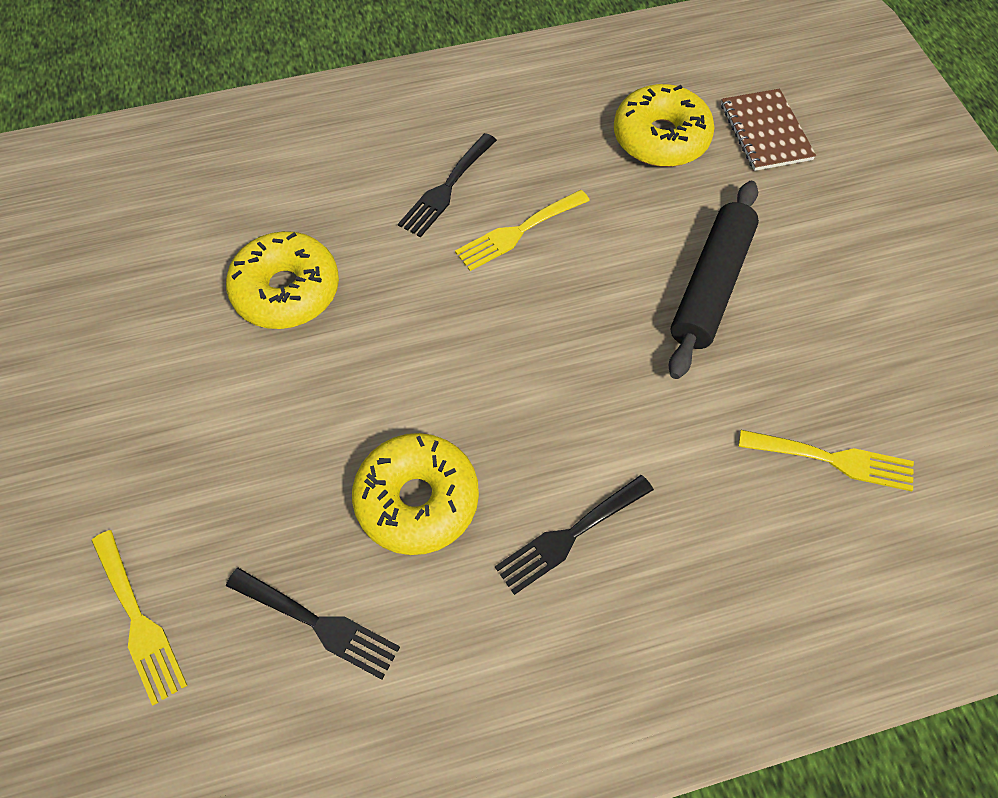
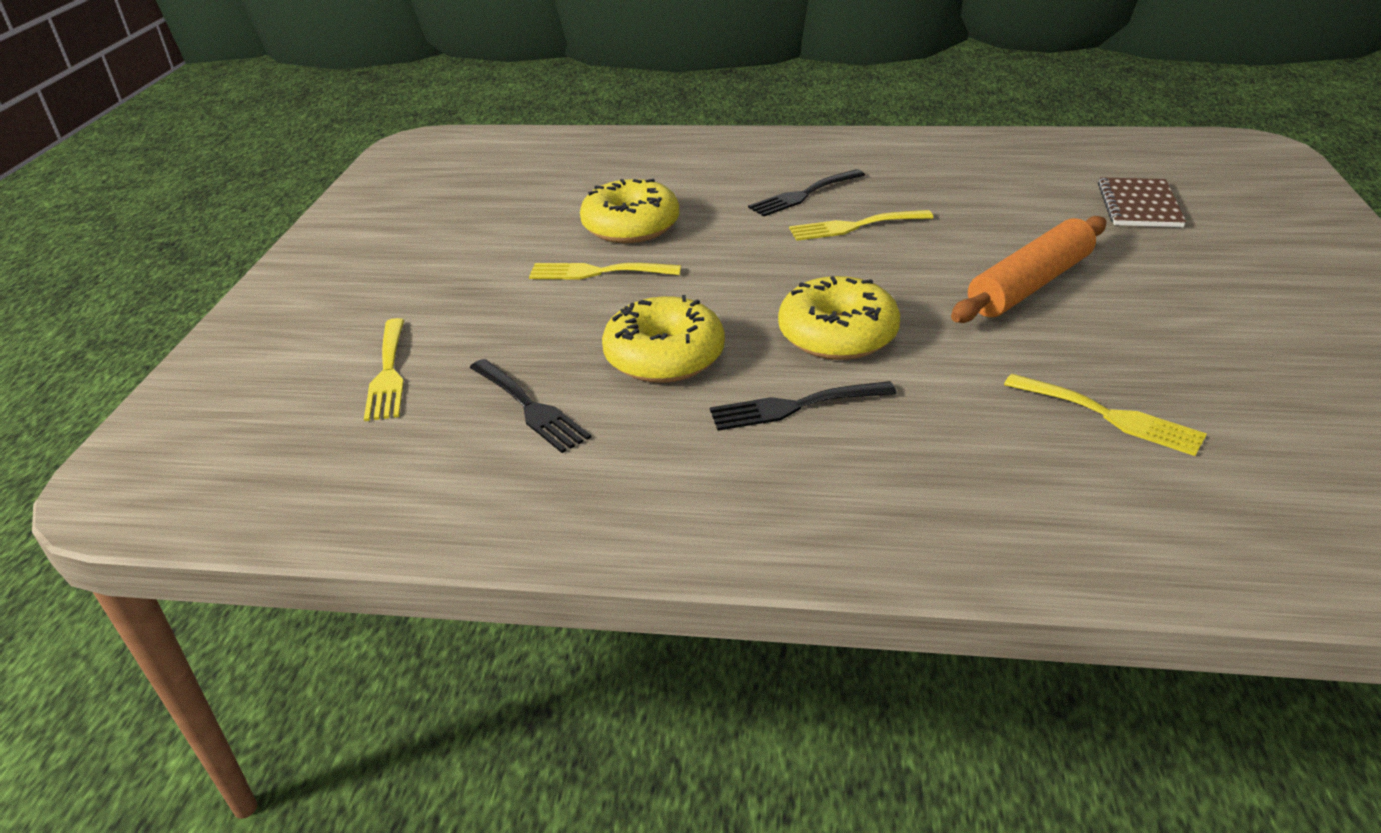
camera: 25 degrees right, 25 degrees down
yellow donut [614,84,714,167] -> yellow donut moved to [778,276,900,360]
black rolling pin [668,181,759,379] -> orange rolling pin [951,216,1106,323]
none -> yellow fork [529,263,681,280]

